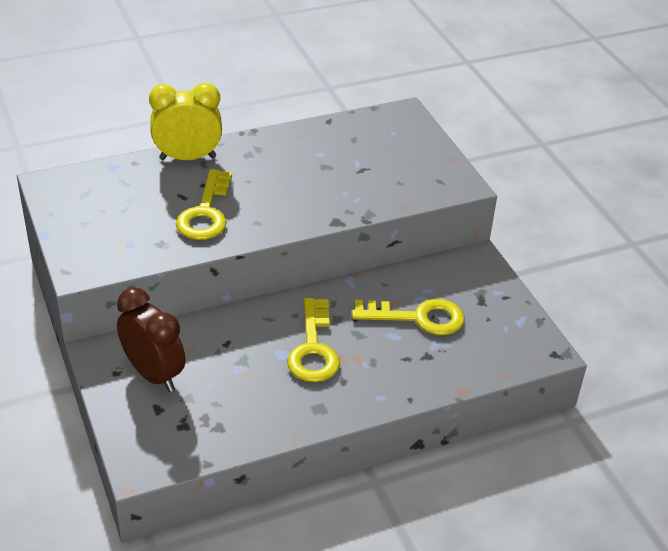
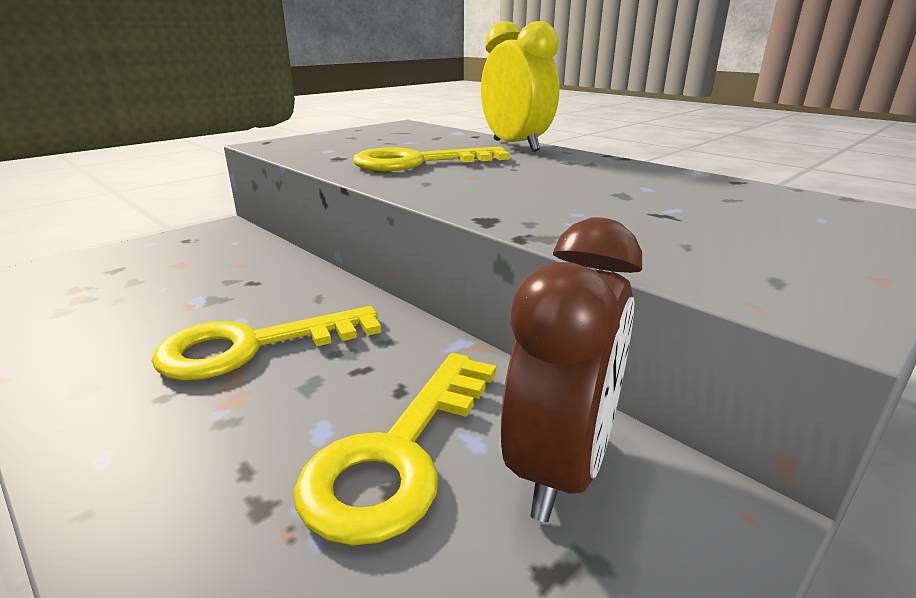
camera: 70 degrees right, 15 degrees down
brown clock [117,287,185,392] -> brown clock moved to [501,217,642,522]
yellow key [352,299,465,335] -> yellow key turned 45 degrees clockwise [294,353,496,546]

